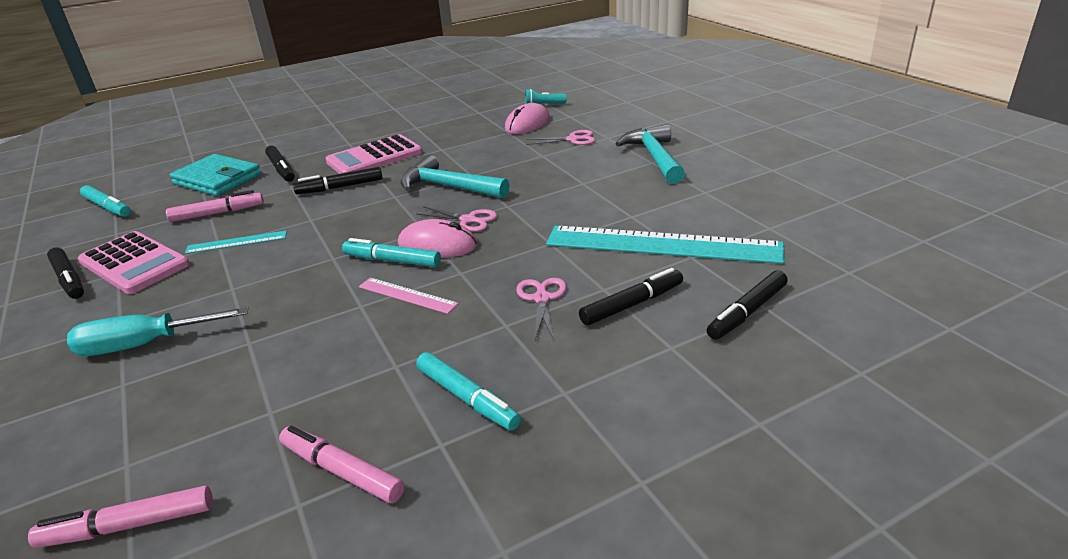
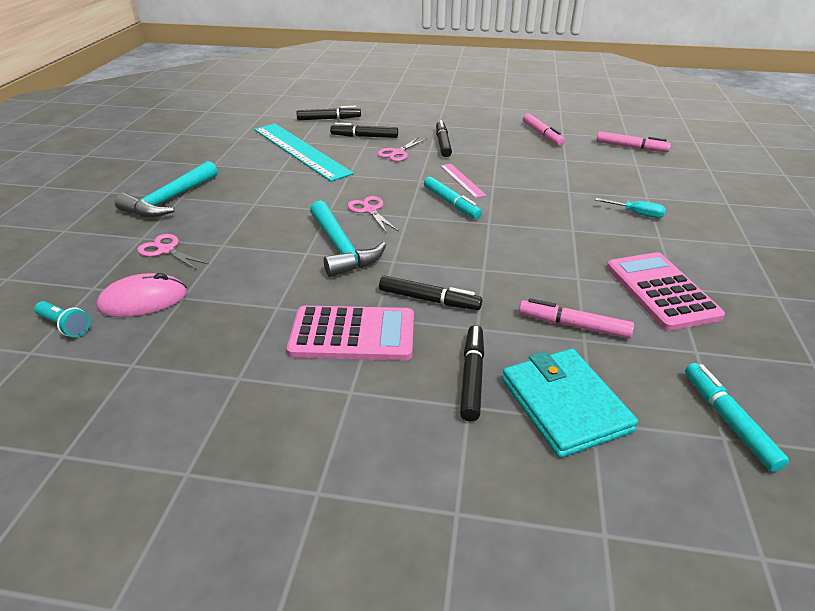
camera: 145 degrees left, 5 degrees up
black marker [47,247,84,299] -> black marker moved to [436,120,452,157]
turquoise screwdriver [67,307,248,356] -> turquoise screwdriver [595,198,666,218], size x0.58
turquoise ruler [185,231,287,254] -> none
pink mouse [398,219,477,258] -> none
turquoise marker [416,352,521,431] -> none

